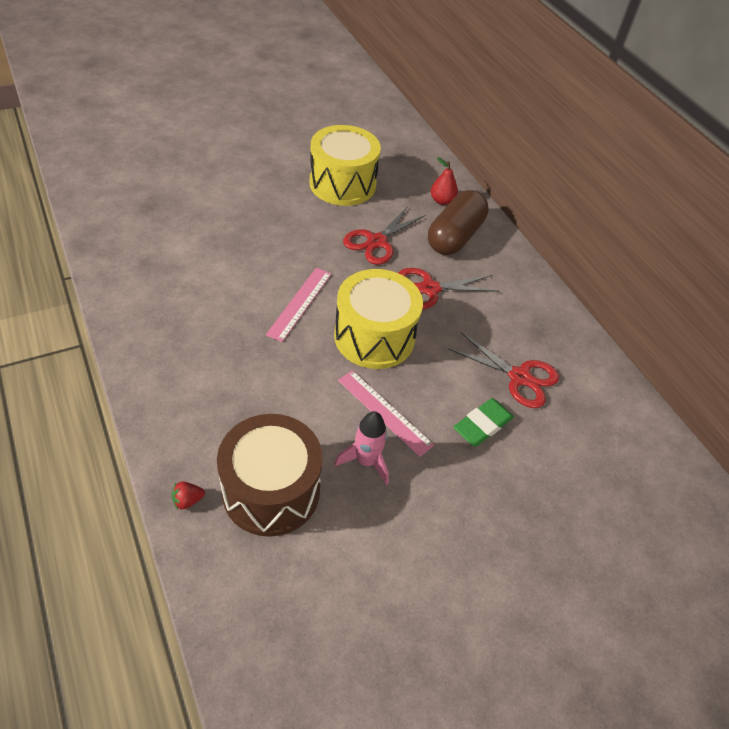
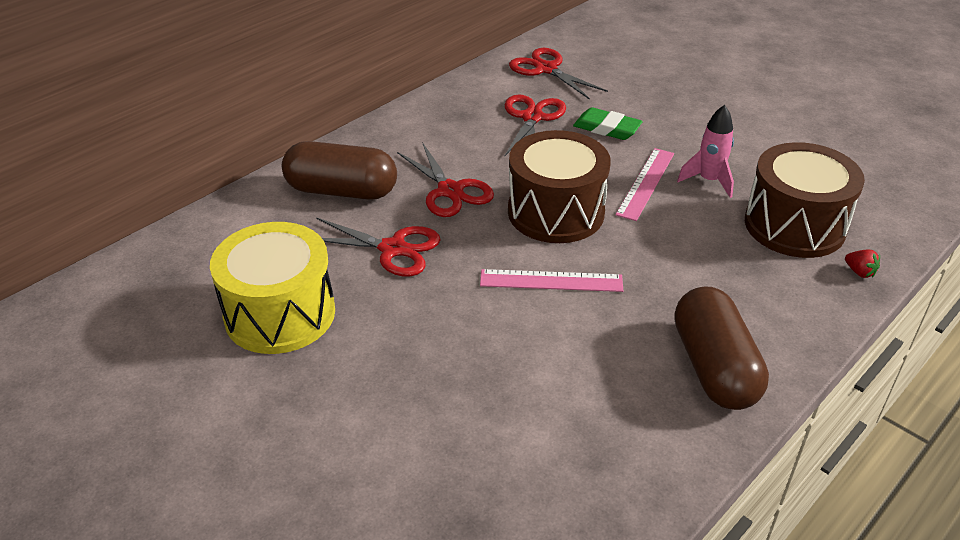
camera: 105 degrees left, 10 degrees down
yellow drum [334,269,423,369] -> brown drum [508,130,611,243]
red pear [431,157,458,205] -> none
none -> red scissors [509,48,608,100]
none -> brown capsule [675,287,769,410]

